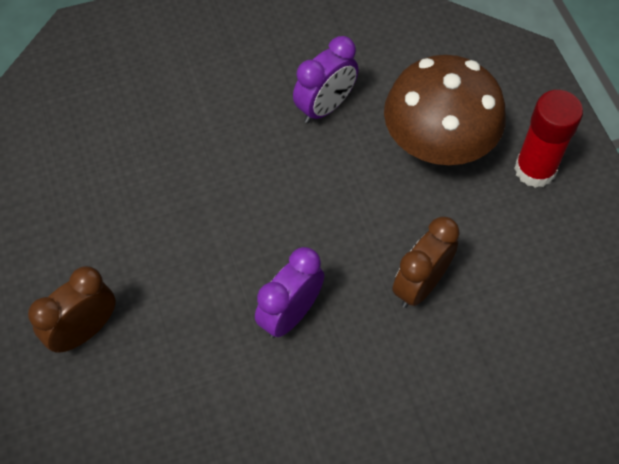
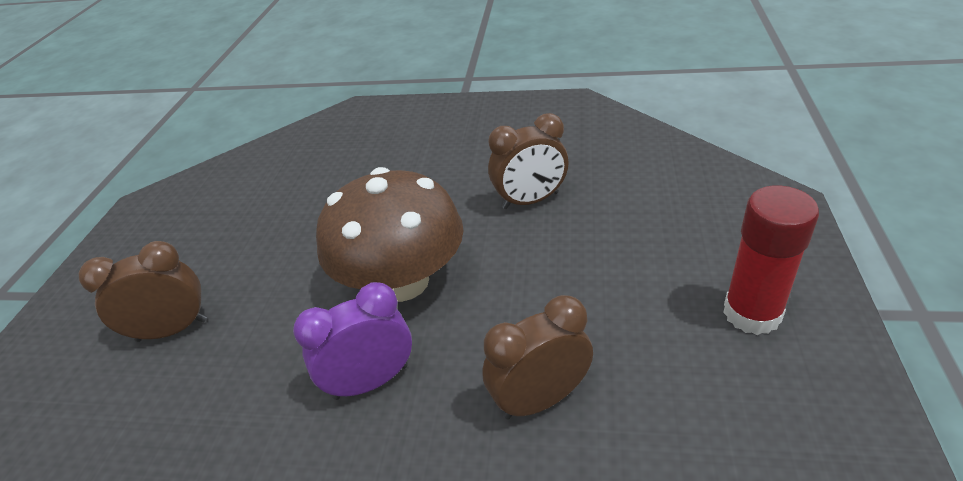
camera: 30 degrees right, 20 degrees down
purple clock [293,36,358,123] -> brown clock [488,113,569,209]
brown mushroom [384,55,506,165] -> brown mushroom moved to [316,167,464,302]

